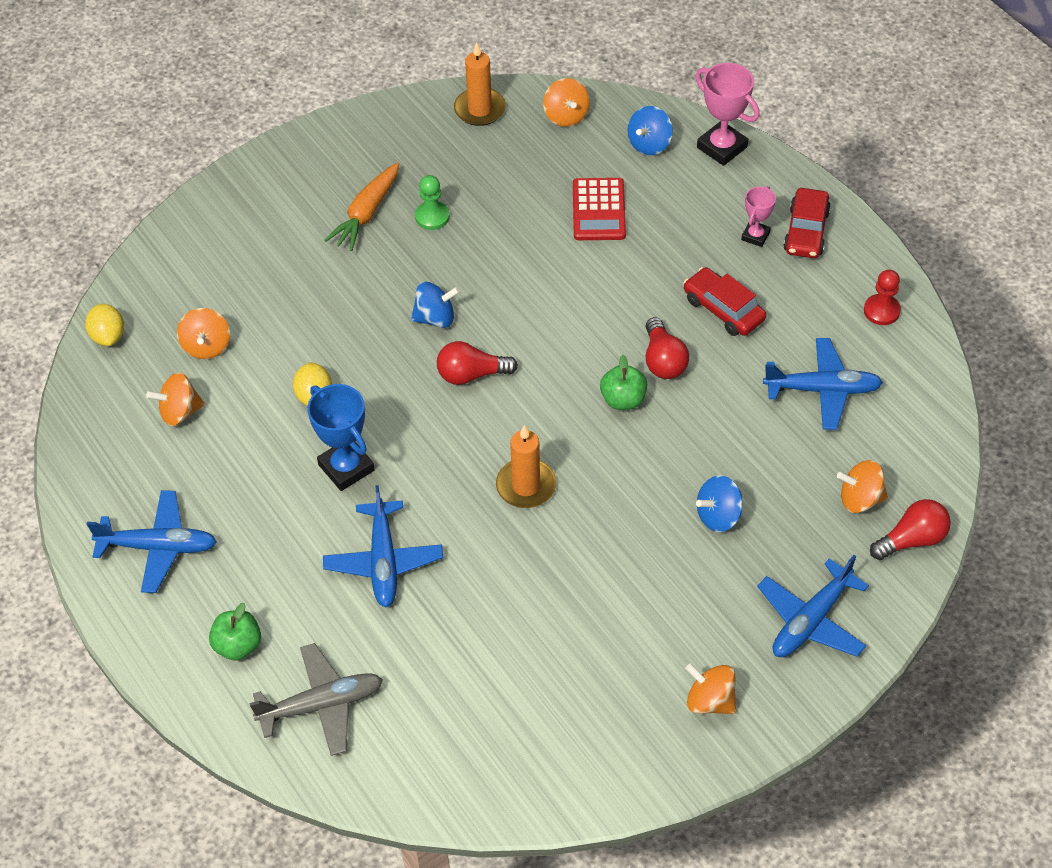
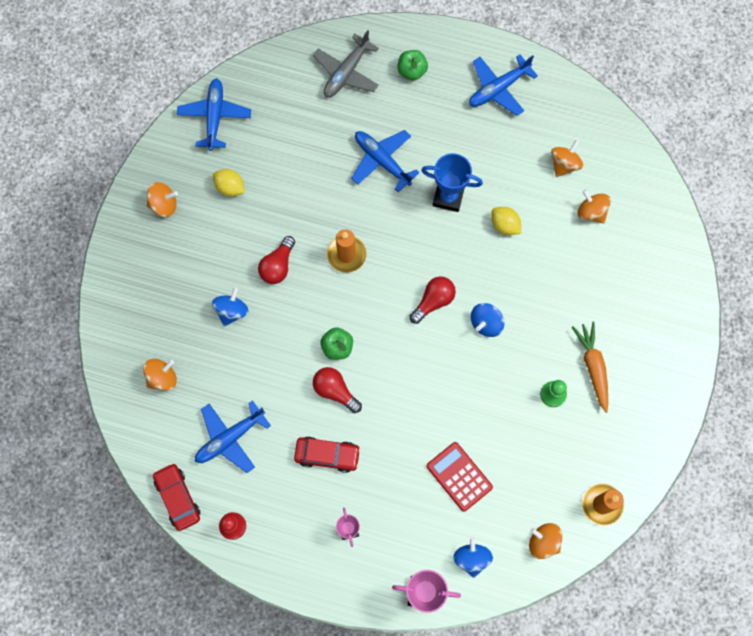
camera: 140 degrees right, 20 degrees up
yellow lemon [85,304,124,346] -> yellow lemon moved to [213,169,245,196]
blue plane [757,555,869,657] -> blue plane moved to [177,78,251,151]
red car [783,188,831,258] -> red car moved to [153,463,200,531]
red light bulb [870,499,951,560] -> red light bulb moved to [258,236,295,284]

